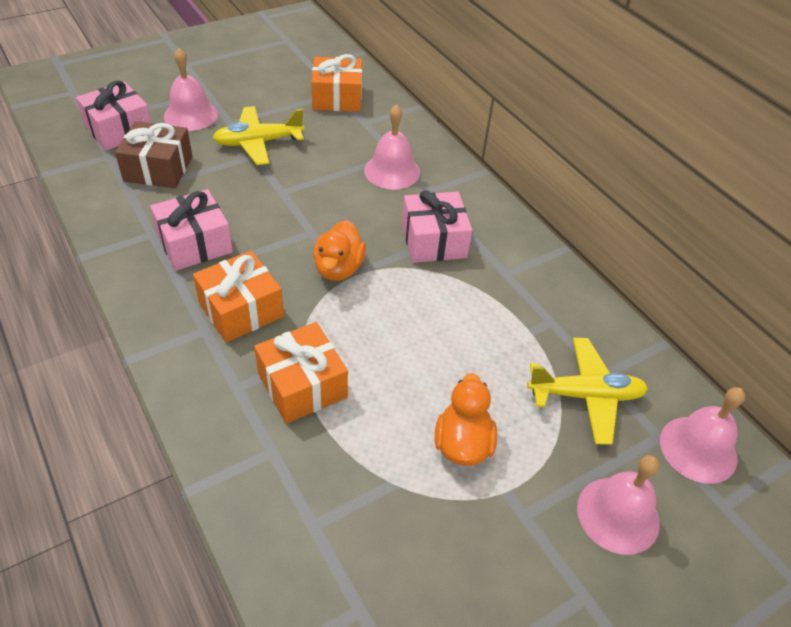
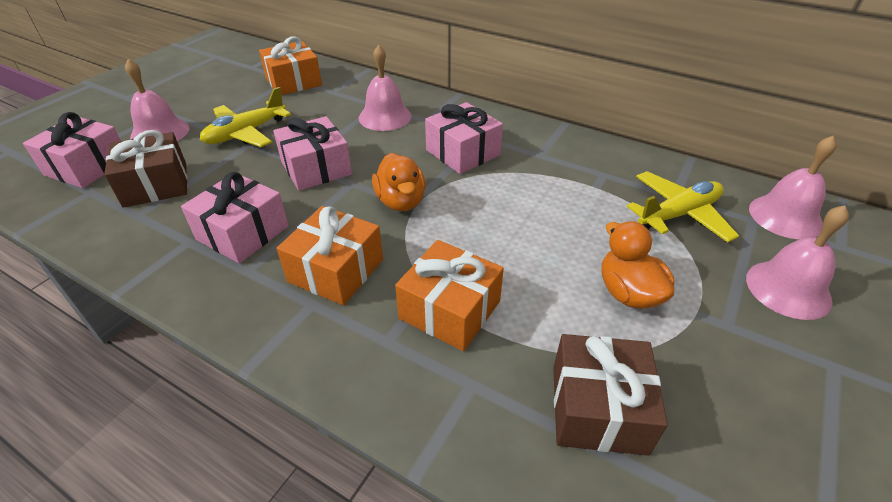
camera: 25 degrees left, 5 degrees down
none -> pink gift [273,116,352,191]
none -> brown gift [553,334,668,456]

